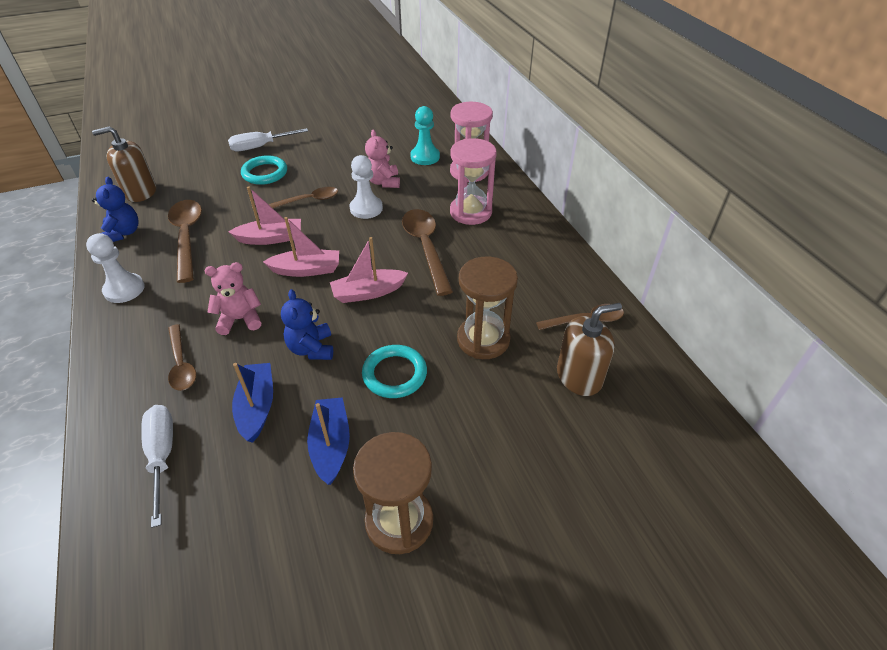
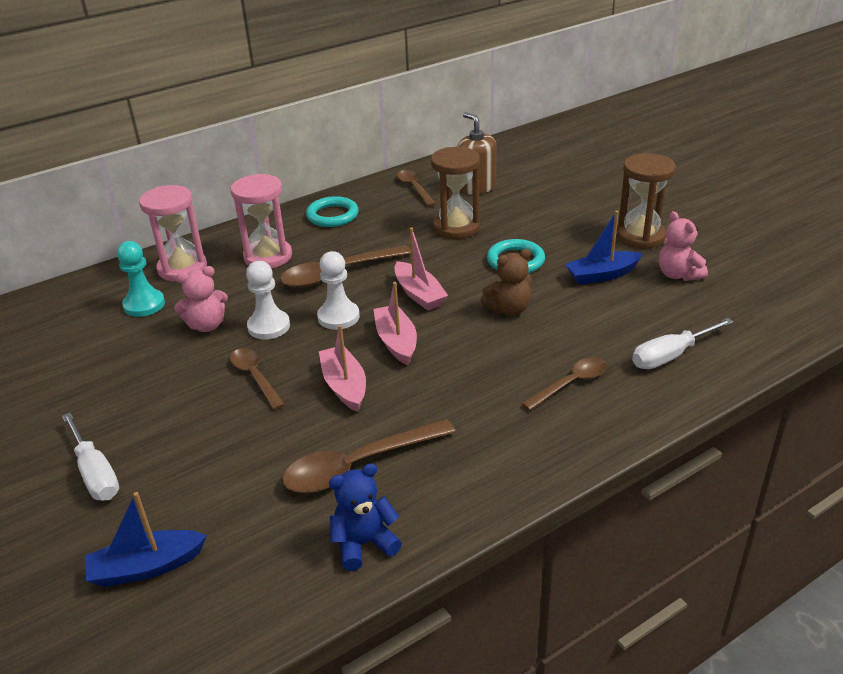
camera: 100 degrees left, 10 degrees down
white pawn [86,233,144,303] -> white pawn moved to [317,251,360,330]
brown soap dispenser [92,126,156,202] -> none
pink teddy bear [205,262,261,335] -> pink teddy bear moved to [659,211,708,281]
blue boat [232,363,273,443] -> blue boat moved to [85,492,207,587]
turquoise ring [241,155,287,185] -> turquoise ring moved to [306,196,359,227]
blue teddy bear [281,289,333,360] -> brown teddy bear [481,249,532,316]

